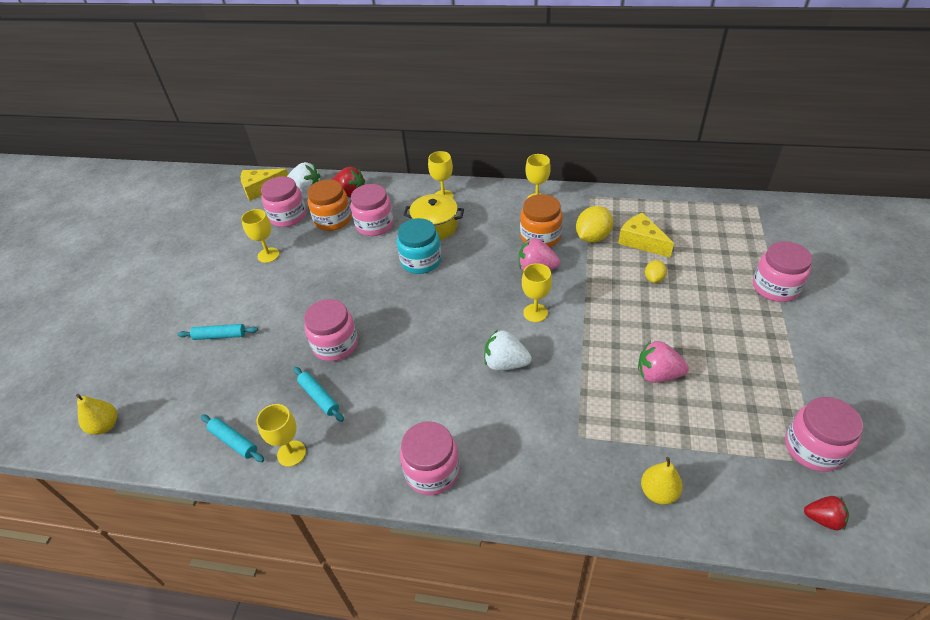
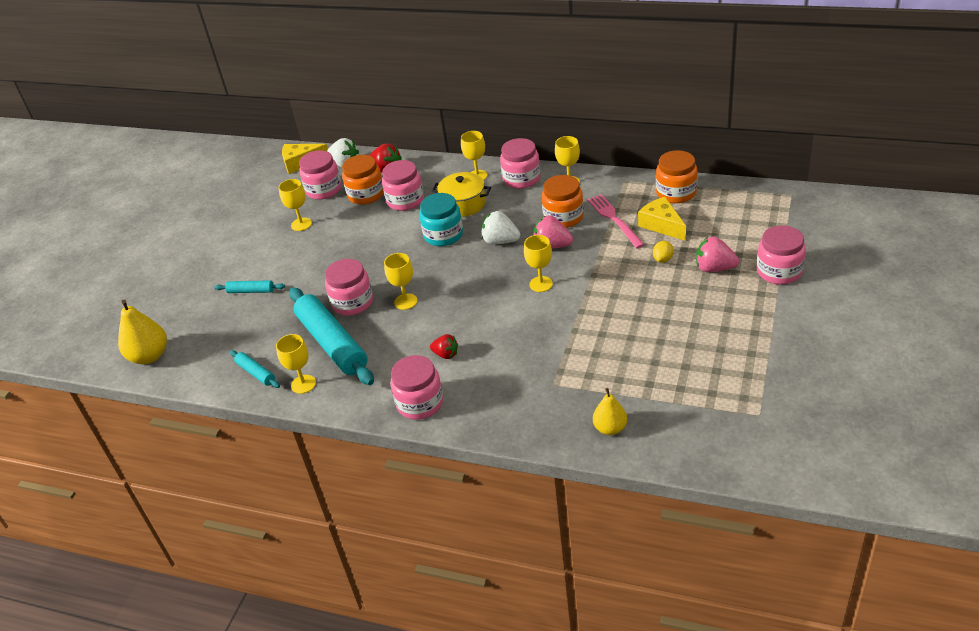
camera: 10 degrees right, 5 degrees down
yellow pear [76,394,117,435] -> yellow pear [118,300,167,364], size x1.56
turquoise rolling pin [293,367,344,422] -> turquoise rolling pin [289,287,374,385], size x2.19
white strawberry [484,330,532,371] -> white strawberry moved to [481,211,520,244]
yellow lemon [576,206,613,243] -> pink fork [588,194,645,249]
pink strawberry [638,341,689,383] -> pink strawberry moved to [696,237,739,272]
pink jar [785,397,863,472] -> pink jar moved to [500,138,540,189]
red strawberry [804,496,849,530] -> red strawberry moved to [430,334,458,359]
none -> yellow goblet [384,253,417,310]
none -> orange jar [656,150,698,203]

